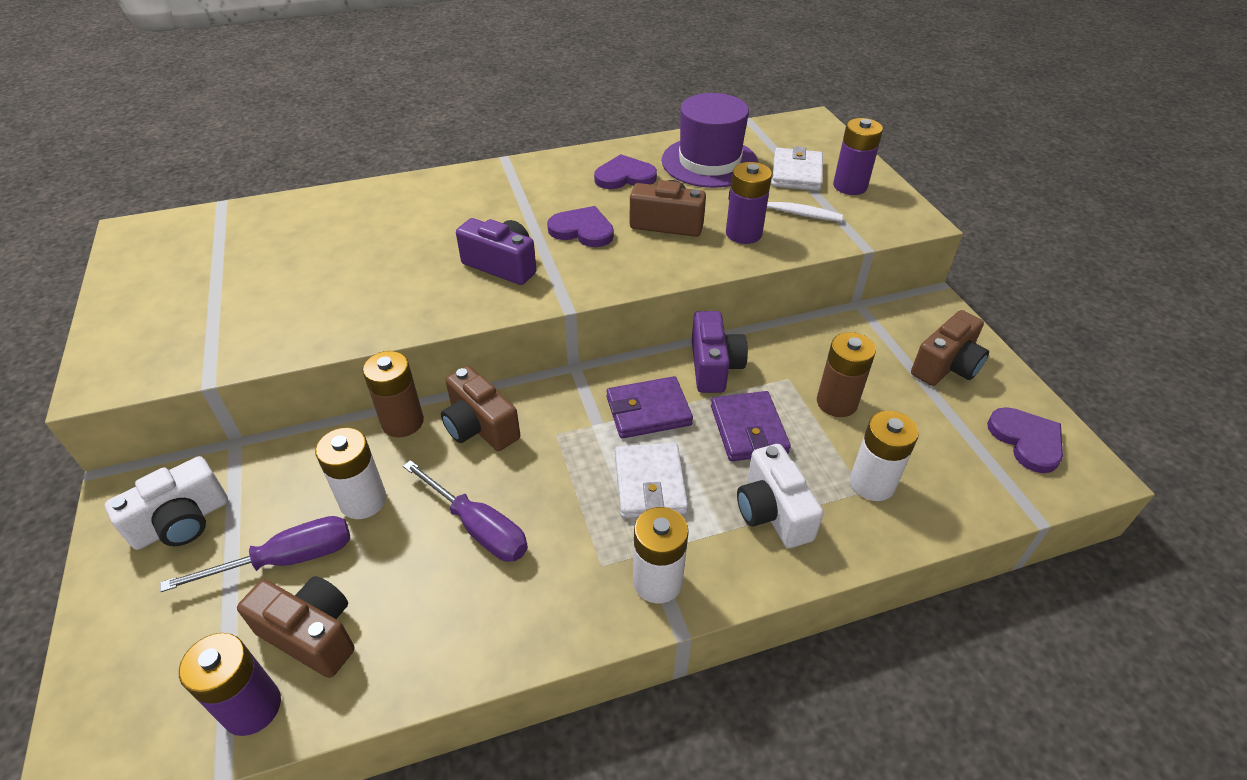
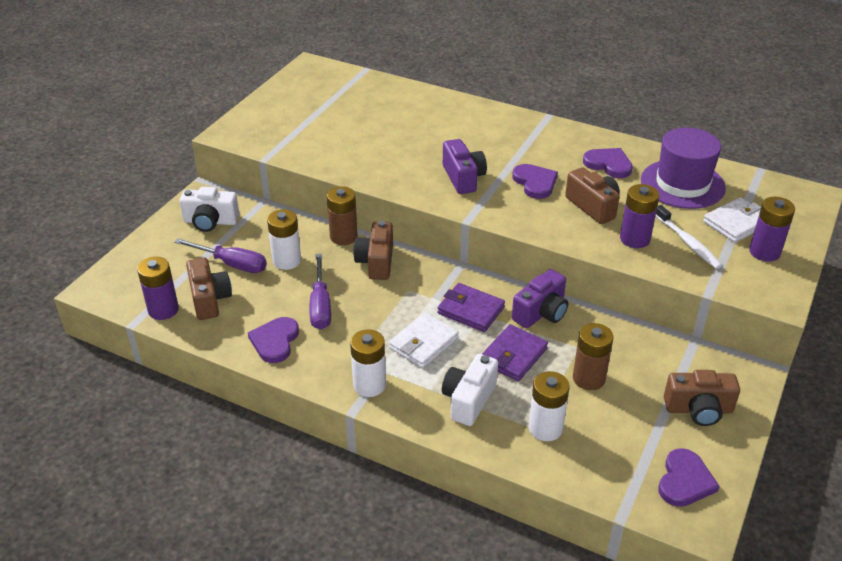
camera: 45 degrees right, 5 degrees down
none -> purple heart [248,317,299,363]

